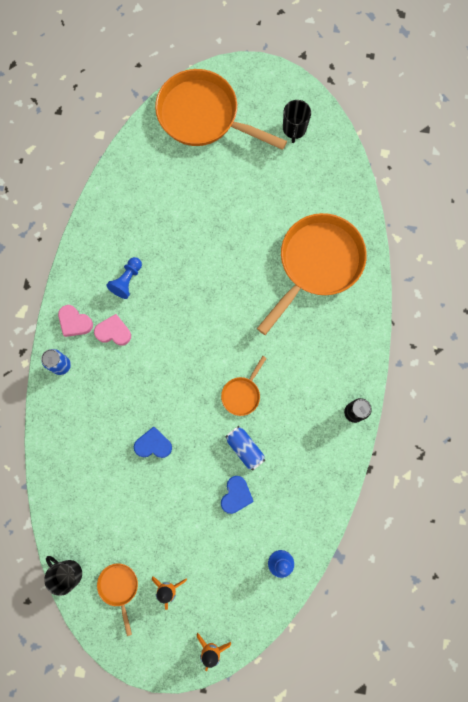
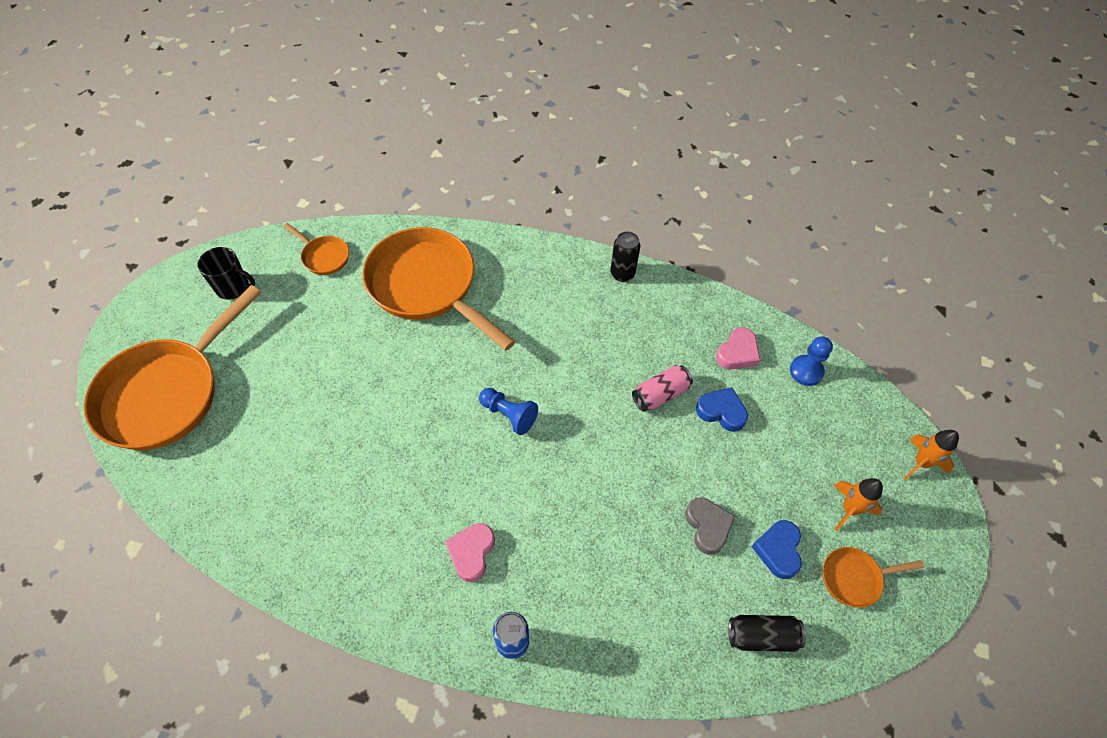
camera: 85 degrees left, 20 degrees down
black mug [44,556,82,596] -> none
pink heart [58,305,93,337] -> pink heart moved to [716,327,760,370]
blue pawn [106,257,142,299] -> blue pawn moved to [479,388,538,435]
blue heart [134,426,172,458] -> blue heart moved to [751,520,802,579]
orange pan [221,356,267,416] -> orange pan moved to [283,223,349,275]
blue can [225,426,265,471] -> pink can [632,365,693,412]
none -> grey heart [685,497,735,555]
none -> black can [728,615,806,652]

